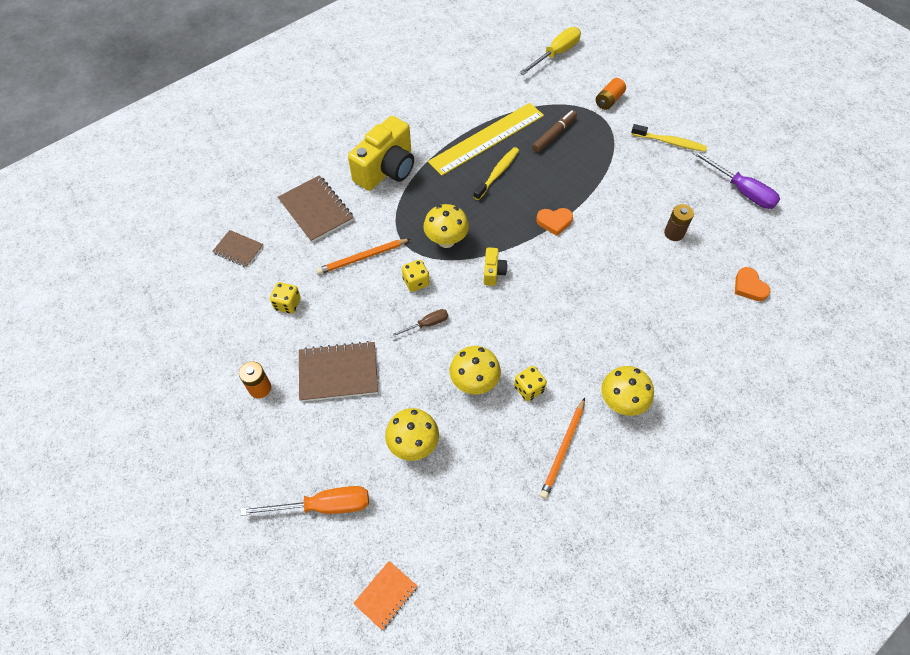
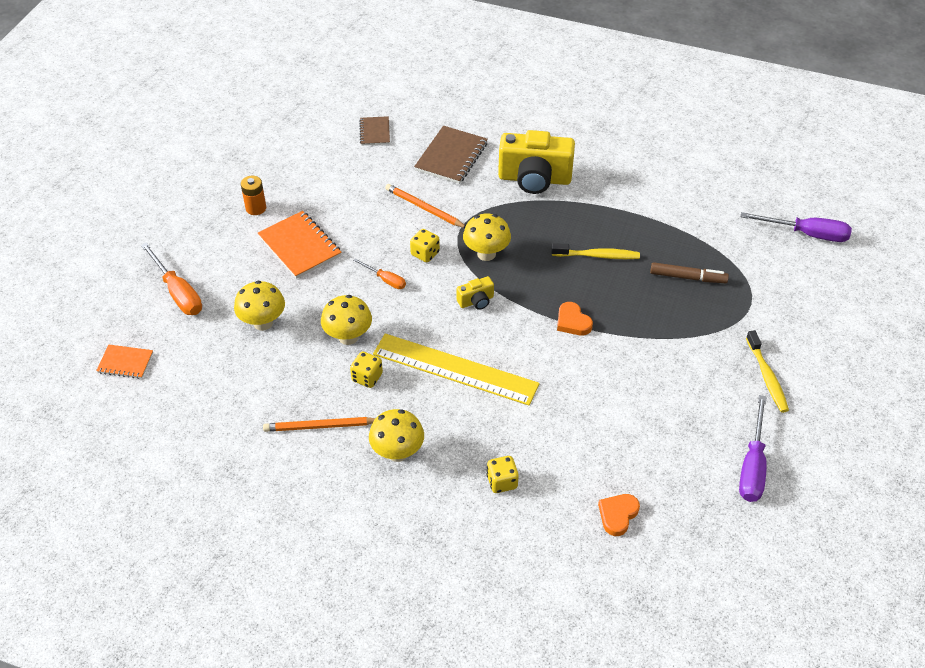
camera: 60 degrees right, 10 degrees down
yellow dice [270,282,301,314] -> yellow dice moved to [486,456,519,493]
brown notebook [299,341,378,402] -> orange notebook [258,211,342,279]
brown screwdriver [390,309,448,338] -> orange screwdriver [353,258,406,289]
yellow ruler [428,103,544,176] -> yellow ruler moved to [373,333,540,406]
yellow screwdriver [519,27,581,75] -> purple screwdriver [740,212,852,242]
orange battery [596,78,626,110] -> none
brown battery [664,204,694,241] -> none

